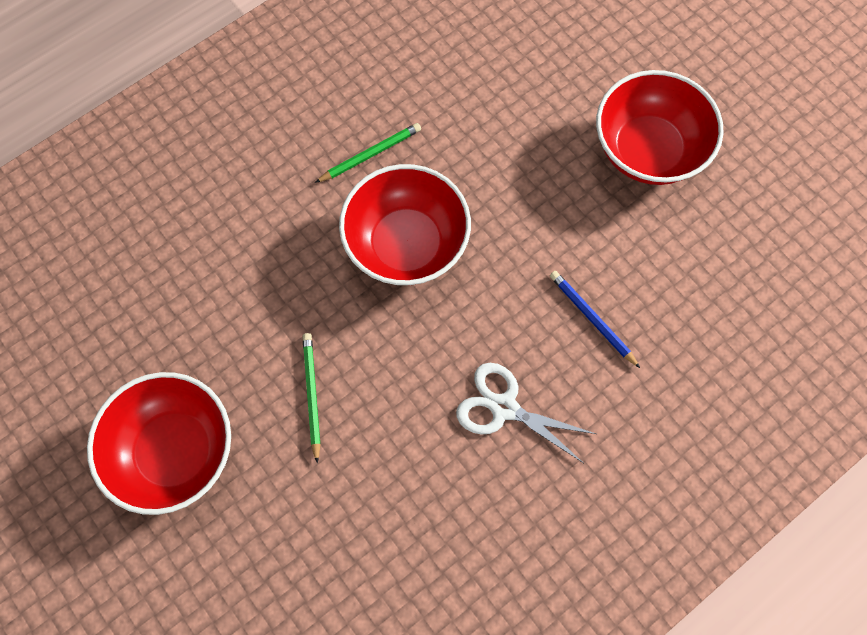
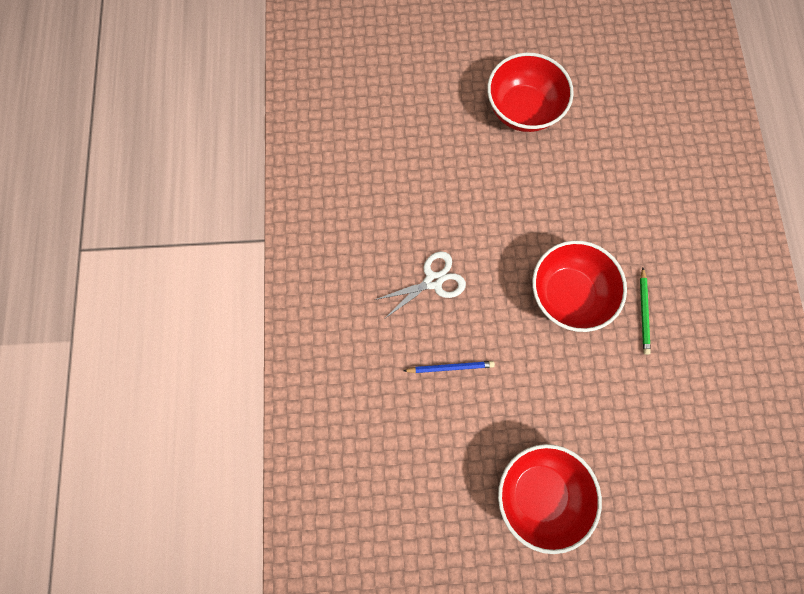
camera: 125 degrees right, 5 degrees up
green pencil [302,333,321,463] -> none

